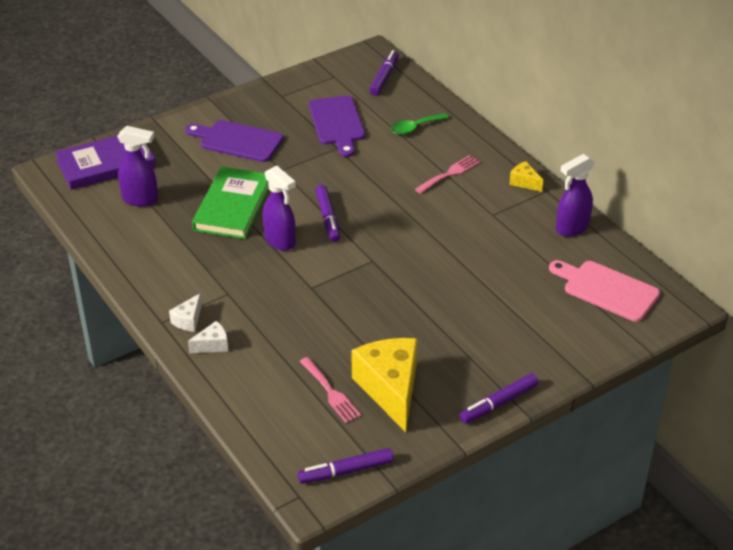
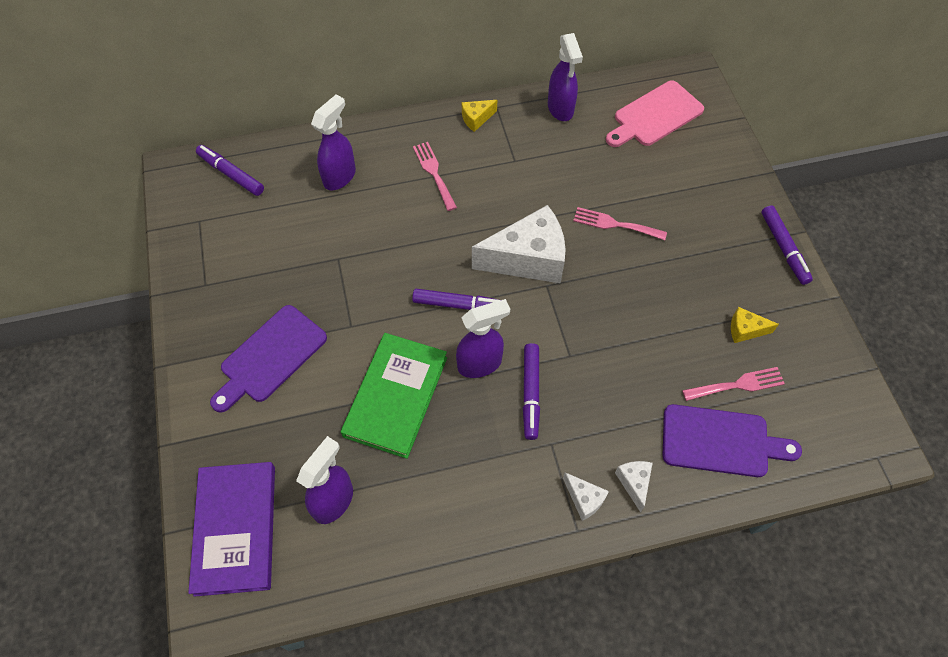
camera: 70 degrees left, 20 degrees up
green book [192,167,269,239] -> green book turned 75 degrees clockwise [341,333,447,459]
purple marker [298,448,394,484] -> purple marker moved to [523,343,540,440]
purple cutting board [309,96,365,157] -> purple cutting board moved to [663,404,802,477]
yellow cheese [351,338,418,432] -> yellow cheese [731,307,779,343], size x0.44
green spoon [391,113,449,135] -> purple spray bottle [311,95,356,190]
none -> white cheese [472,205,566,284]
none -> pink fork [573,207,667,240]

